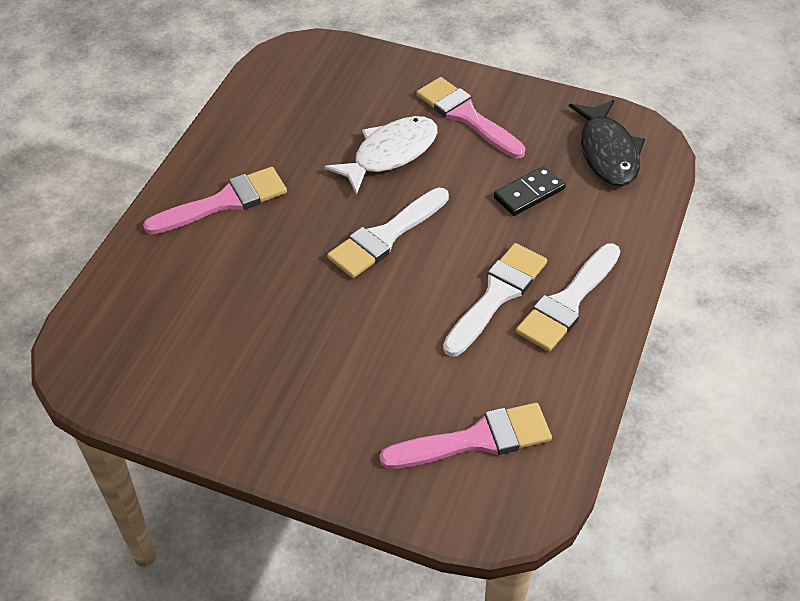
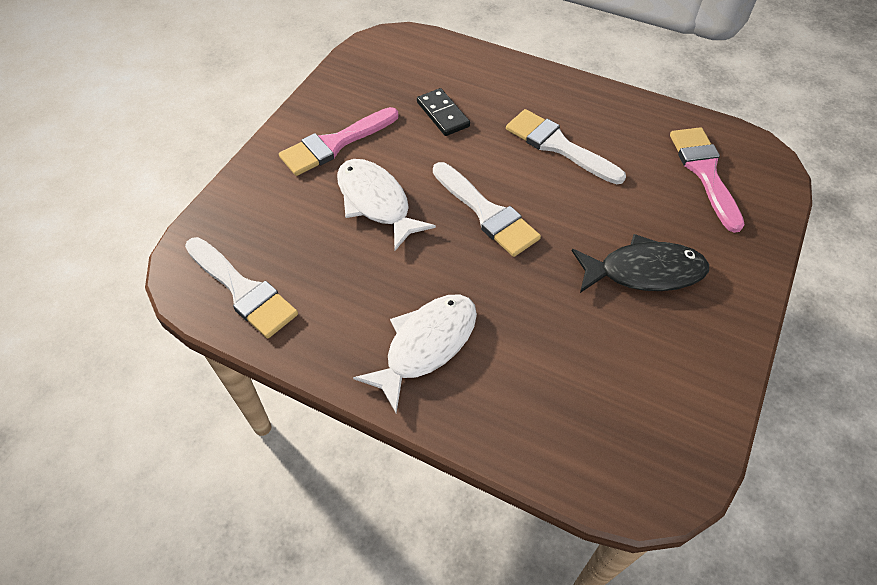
camera: 85 degrees left, 5 degrees up
pink brush [143,167,287,235] -> white fish [353,294,477,413]
white brush [516,243,620,352] -> white brush moved to [185,237,298,339]
black fish [569,100,645,186] -> black fish moved to [572,234,709,293]

